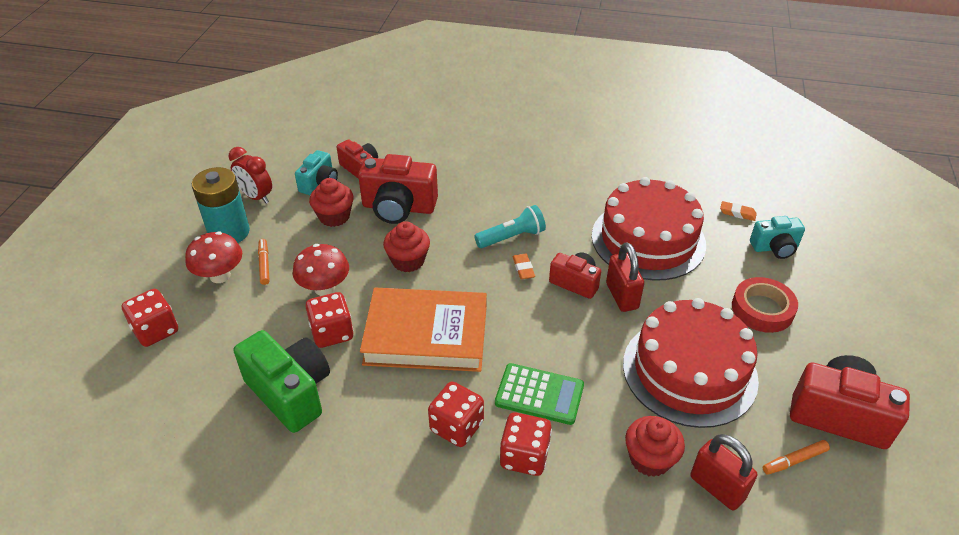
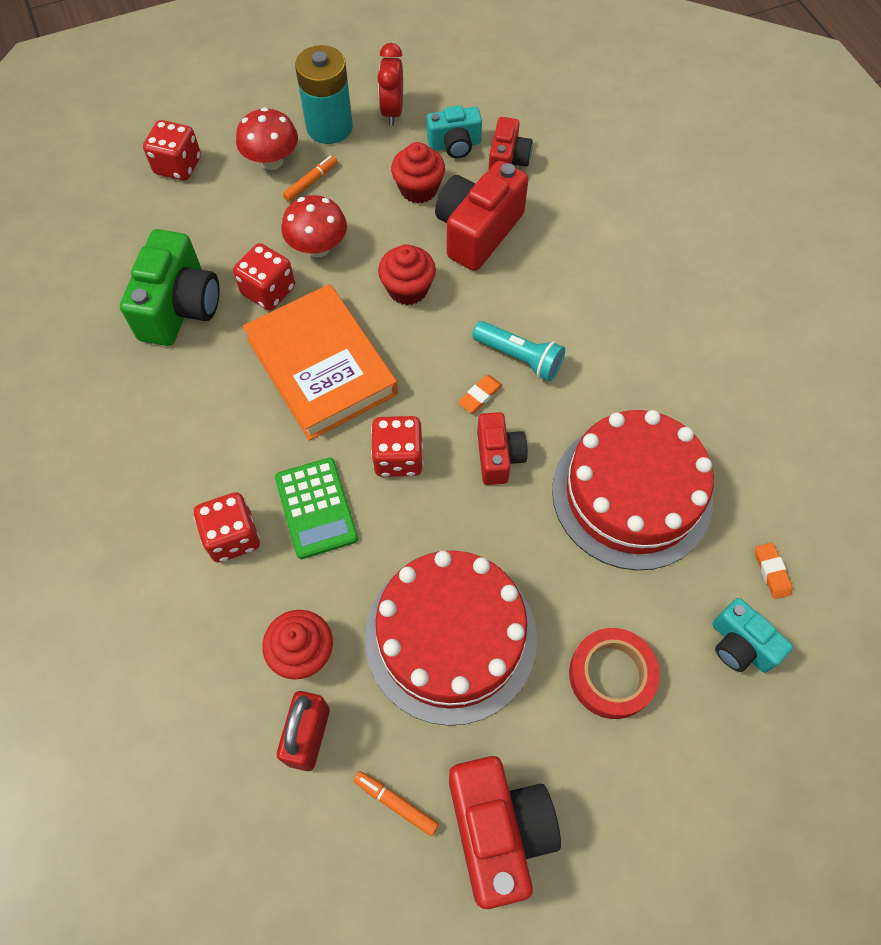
camera: 55 degrees right, 20 degrees up
red camera [358,154,438,224] -> red camera turned 60 degrees clockwise [435,161,529,271]
red dice [428,382,484,447] -> red dice moved to [371,416,423,477]
red padlock [606,242,644,312] -> none

